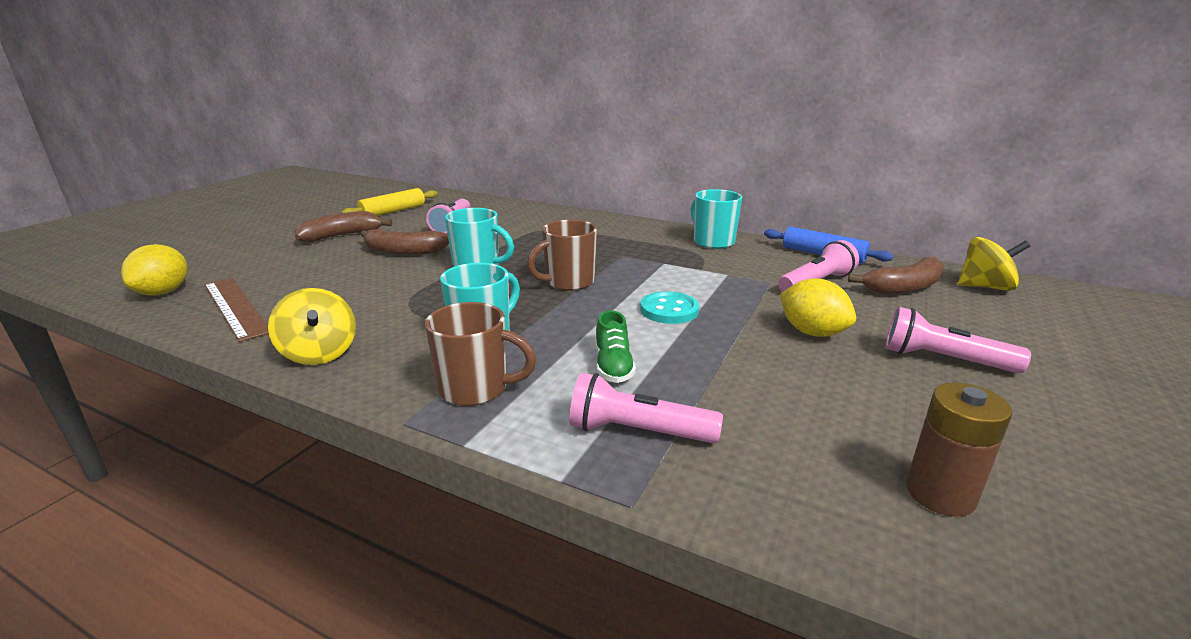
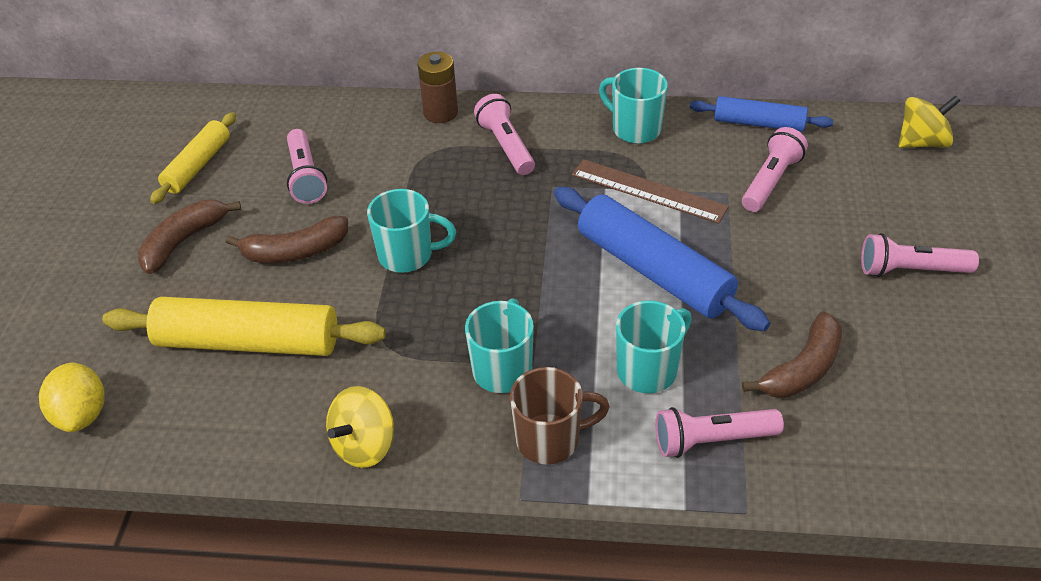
camera: 20 degrees left, 20 degrees up
brown ruler [204,278,269,342] -> brown ruler moved to [572,159,729,224]
yellow spinning top [268,288,356,365] -> yellow spinning top turned 90 degrees clockwise [326,386,394,468]
brown mug [527,220,597,291] -> none
green shoe [595,310,636,383] -> turquoise mug [616,301,692,393]
turquoise button [640,291,699,324] -> blue rolling pin [554,187,770,331]
yellow lemon [780,278,856,337] -> none
brown banana [848,257,944,294] -> brown banana moved to [742,311,842,398]
brown battery [906,382,1012,517] -> brown battery moved to [418,52,458,123]
none -> yellow rolling pin [102,297,386,356]
none -> pink flashlight [474,94,535,175]

